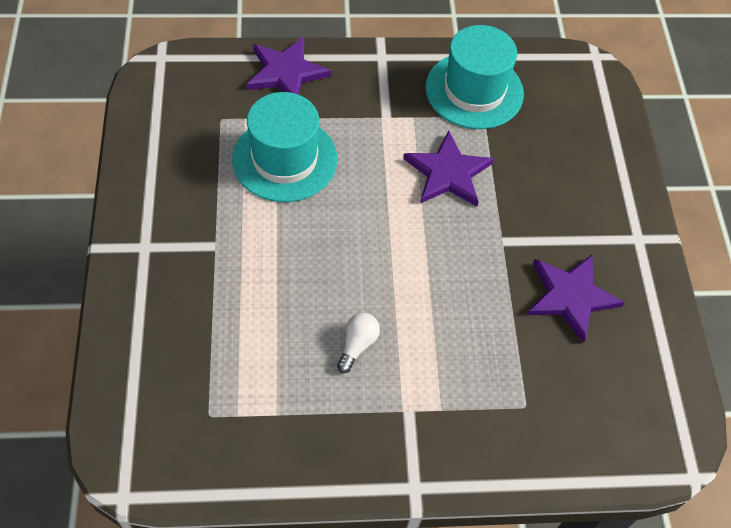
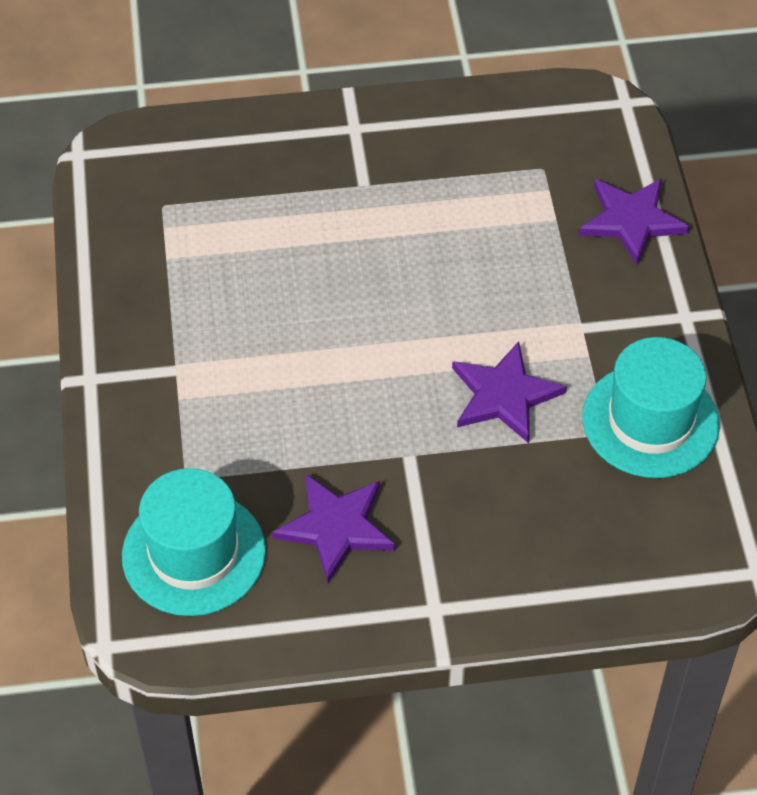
camera: 90 degrees right, 5 degrees down
turquoise hat [232,92,337,202] -> turquoise hat moved to [122,468,266,616]
white light bulb [337,313,380,373] -> none

